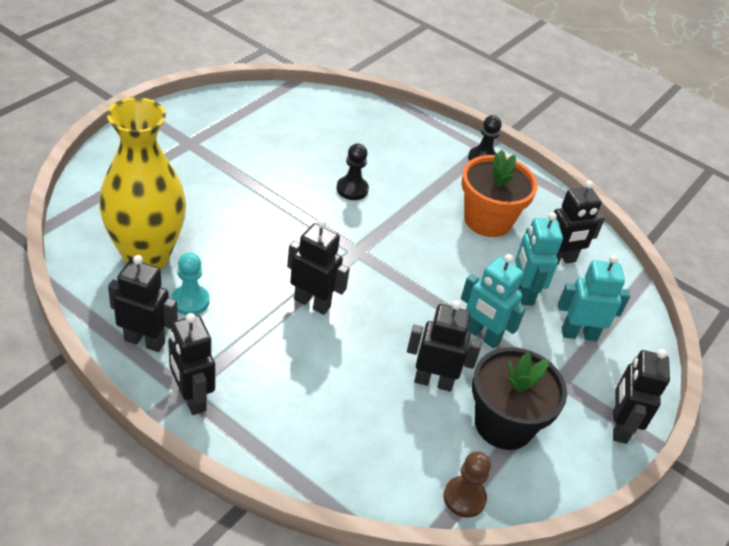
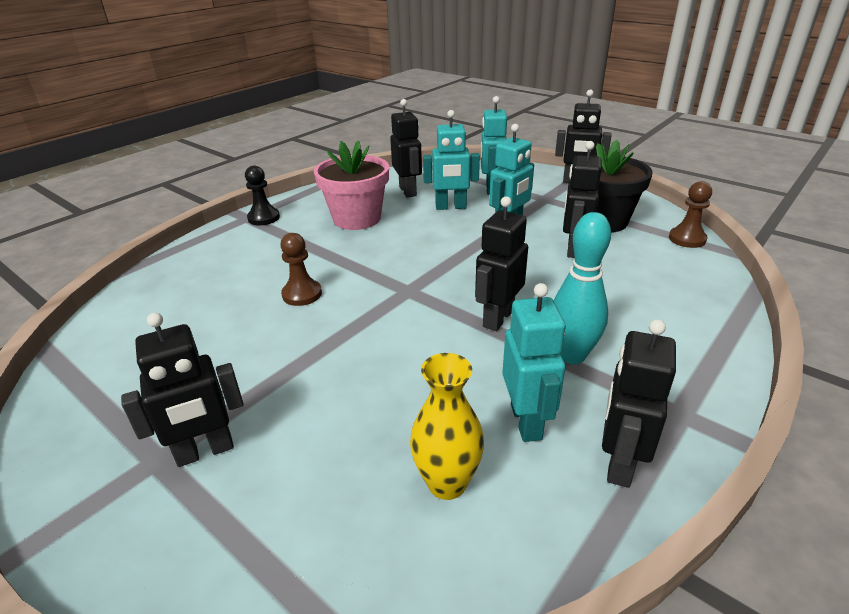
camera: 80 degrees left, 10 degrees down
yellow vase [99,97,186,269] -> yellow vase [410,353,484,500], size x0.53
black robot [168,313,215,415] -> black robot moved to [121,313,244,467]
turquoise pawn [171,252,209,315] -> turquoise robot [502,283,566,442]
black pawn [336,143,369,200] -> brown pawn [280,233,322,306]
orange flower pot [461,150,538,237] -> pink flower pot [314,141,389,230]
none -> turquoise bowling pin [554,212,611,364]

